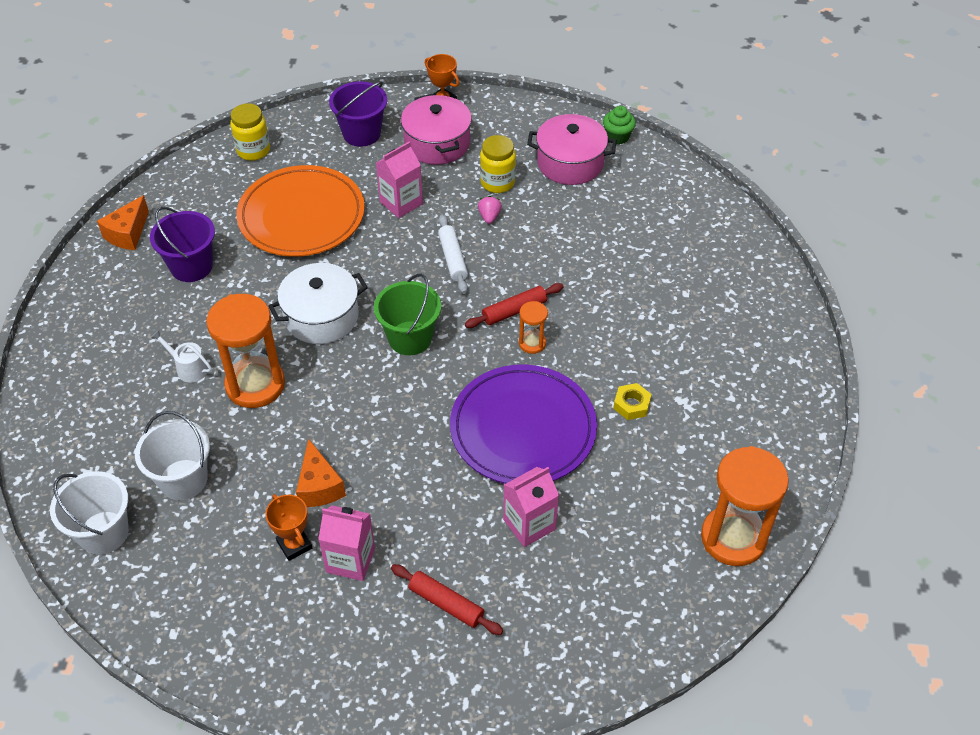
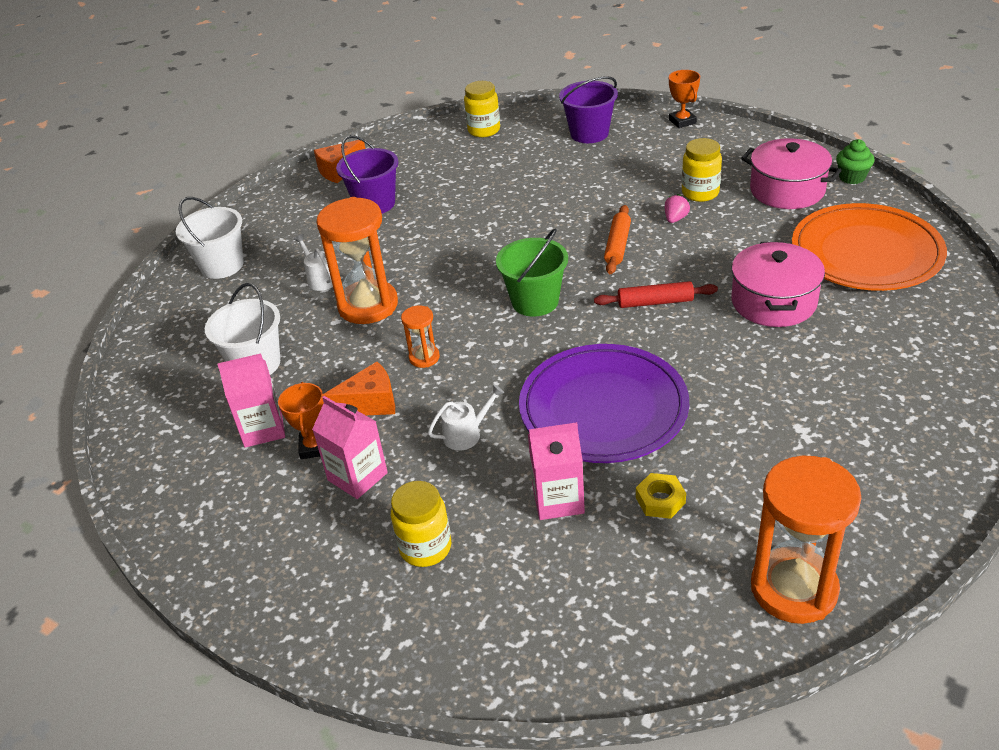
camera: 30 degrees right, 10 degrees down
white bucket [50,471,129,555] -> white bucket moved to [176,197,244,279]
orange plate [236,165,365,257] -> orange plate moved to [792,203,947,291]
white pot [268,263,368,344] -> none
orange cheese [296,439,346,507] -> orange cheese turned 120 degrees counterclockwise [323,362,395,415]
pink carton [376,142,423,218] -> pink carton moved to [217,353,285,448]
red rolling pin [391,564,503,635] -> yellow jar [391,481,451,567]
pink pot [401,94,472,165] -> pink pot moved to [731,242,825,327]
white rolling pin [438,215,468,294] -> orange rolling pin [604,205,631,274]
orange hourglass [519,301,548,354] -> orange hourglass moved to [401,306,440,368]
yellow nut [613,383,652,420] -> yellow nut moved to [636,473,686,519]
none -> white watering can [428,384,504,451]

